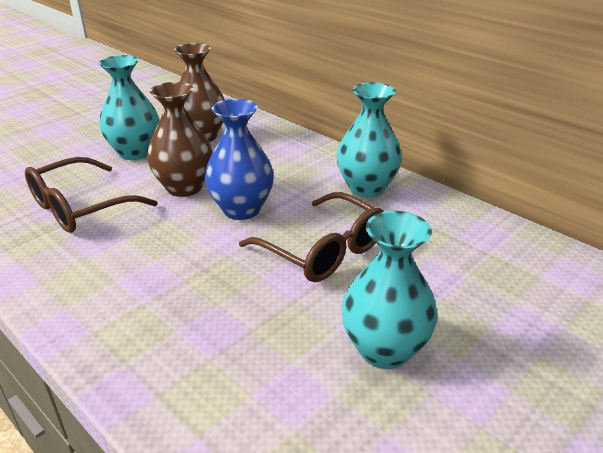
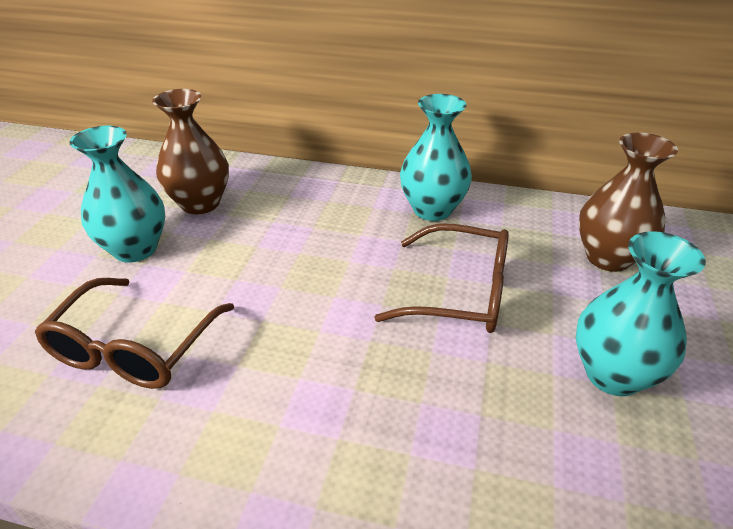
camera: 30 degrees left, 5 degrees up
brown vase [147,82,213,197] -> brown vase moved to [578,133,678,272]
blue vase [205,99,274,220] -> none

